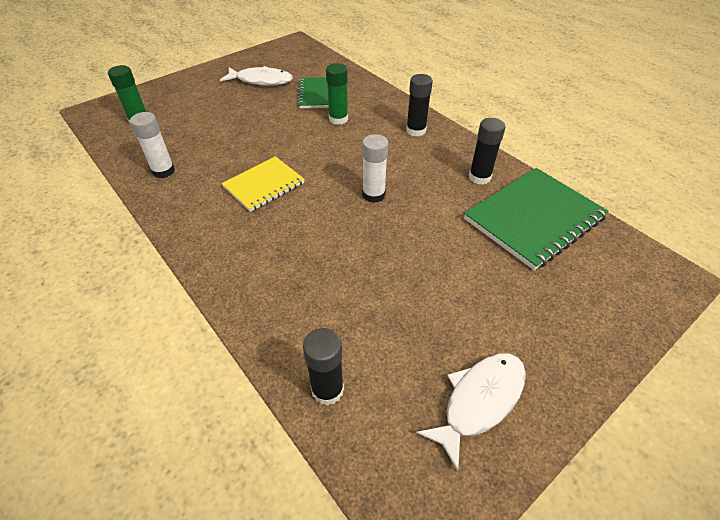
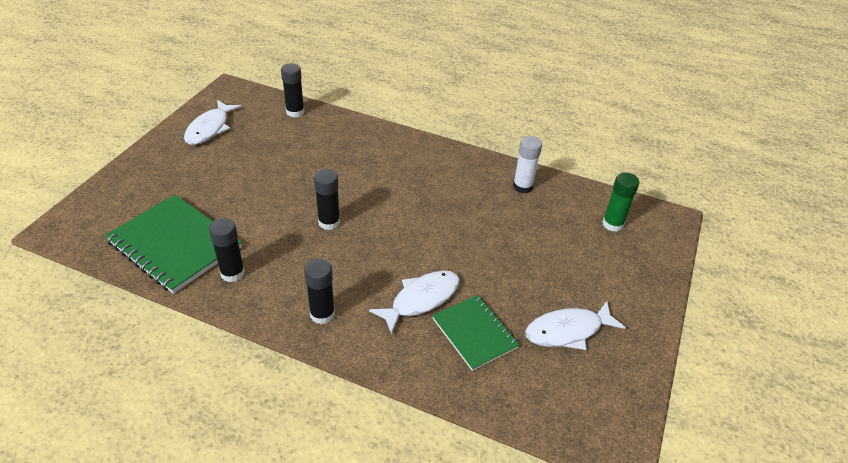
camera: 150 degrees right, 5 degrees down
yellow notebook [221,156,305,212] -> none
green glue stick [326,63,348,125] -> white fish [369,270,460,335]
white glue stick [362,134,388,203] -> black glue stick [314,169,340,230]
green notebook [464,168,608,270] -> green notebook turned 75 degrees counterclockwise [105,194,242,294]

